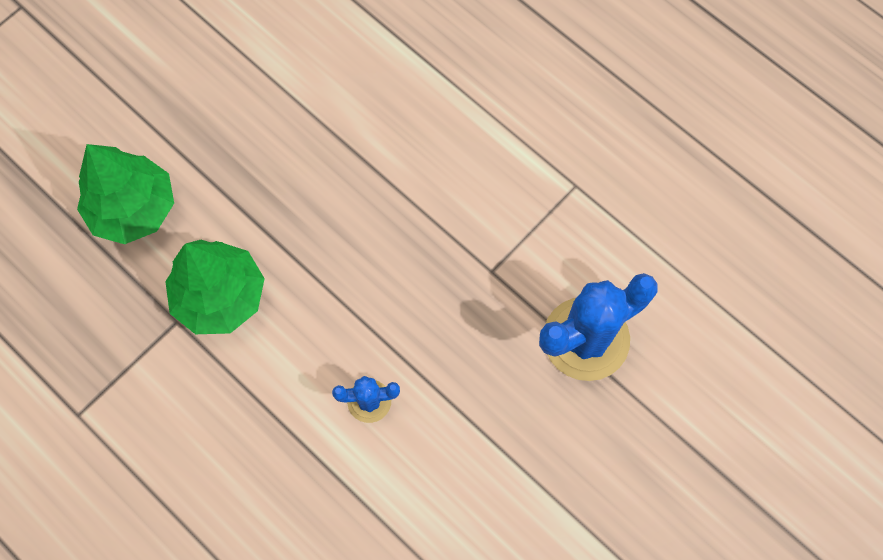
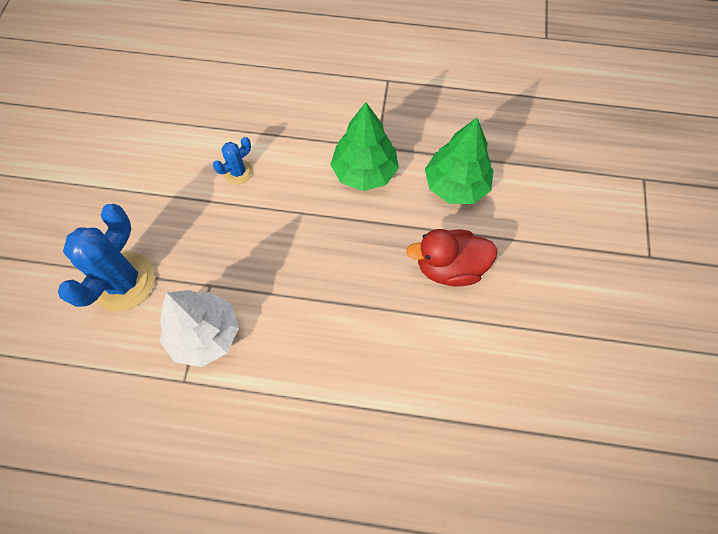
camera: 145 degrees right, 5 degrees down
none -> white tree [160,290,239,367]
none -> red duck [406,229,498,286]

